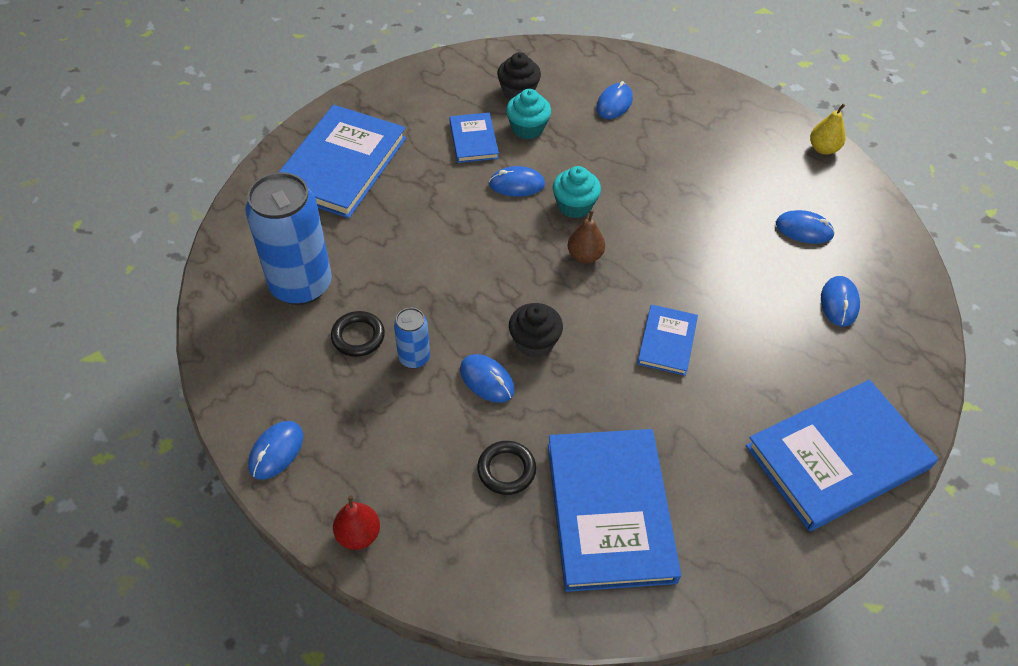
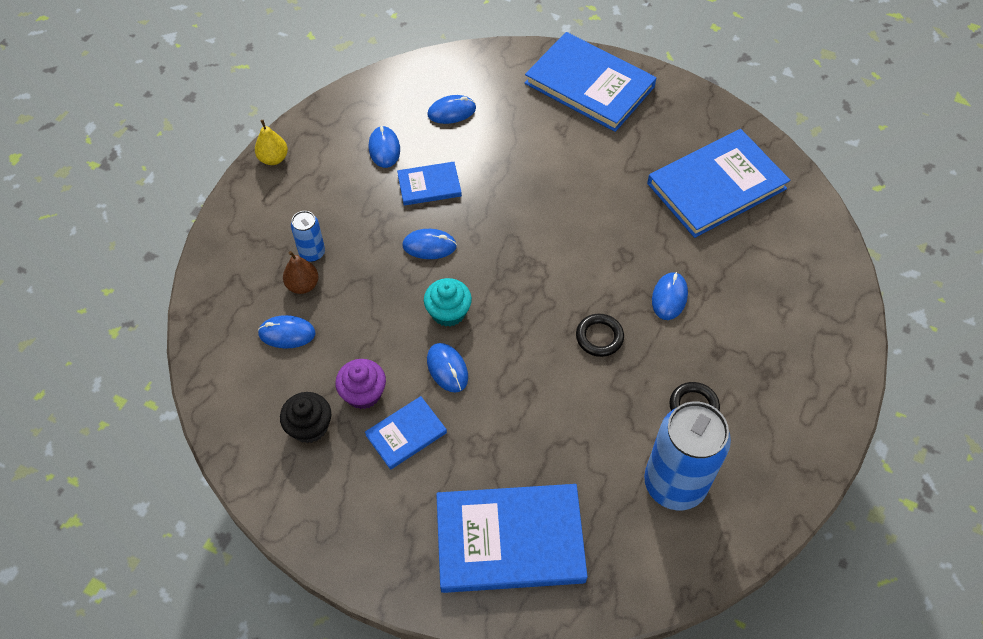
camera: 115 degrees left, 5 degrees up
blue mouse [248,421,303,480] -> blue mouse moved to [402,229,457,259]
red pear [333,496,380,550] -> none
blue can [394,308,430,368] -> blue can moved to [291,211,325,262]
black ring [477,441,536,495] -> black ring moved to [576,314,624,357]
turquoise cupcake [506,89,551,139] -> purple cupcake [335,359,386,409]
black cupcake [509,303,563,358] -> none
brown pear [568,210,605,263] -> brown pear moved to [283,251,318,294]
blue book [637,305,698,376] -> blue book moved to [397,162,462,206]

